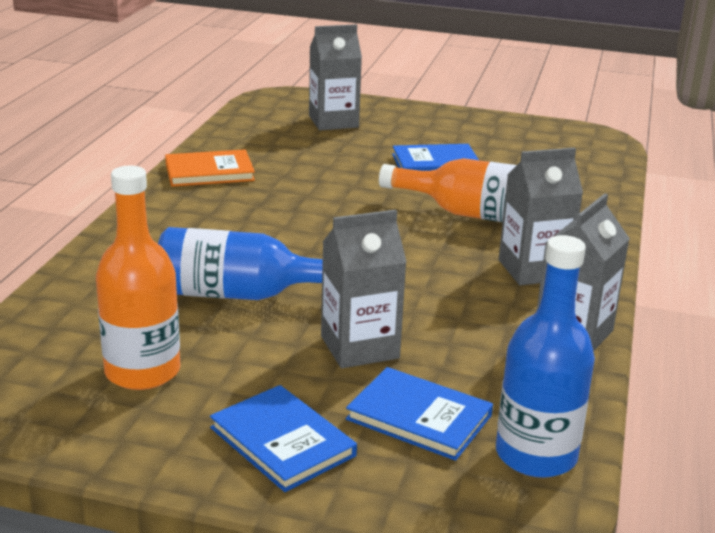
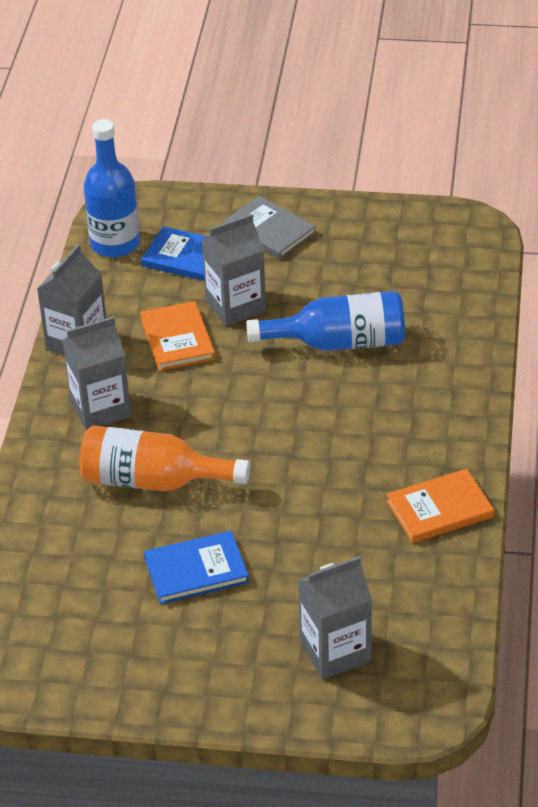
camera: 175 degrees right, 15 degrees up
orange bottle [96,166,180,390] -> none
blue book [210,385,357,492] -> grey book [223,196,316,259]
none -> orange book [140,301,215,371]

